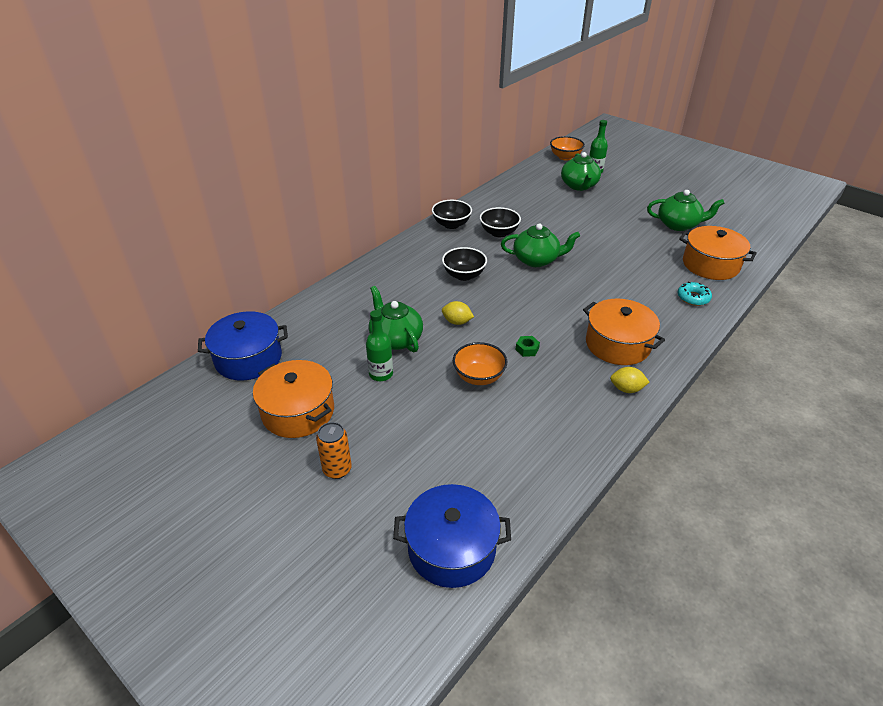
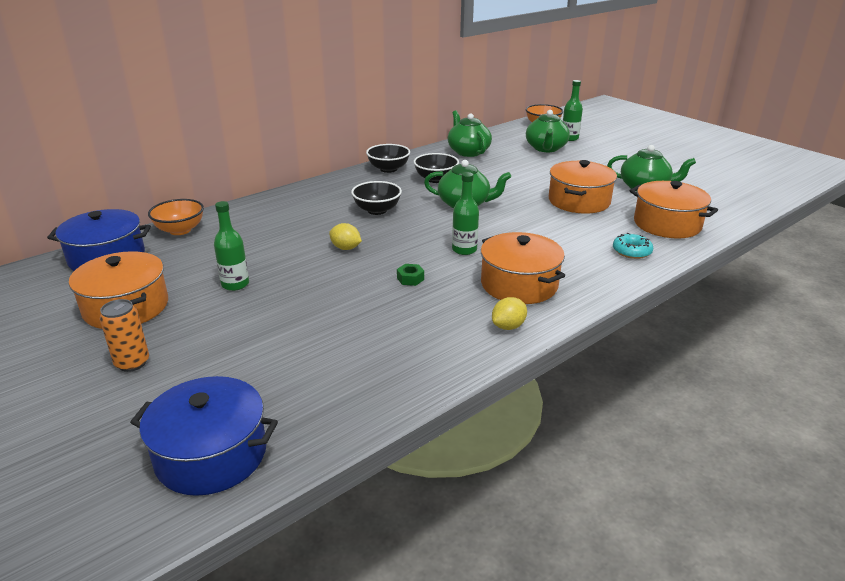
camera: 10 degrees right, 10 degrees down
green teapot [369,286,423,352] -> green teapot moved to [448,110,492,157]
orange bowl [453,342,507,385] -> orange bowl moved to [148,199,204,235]
yellow lemon [610,367,649,393] -> yellow lemon turned 60 degrees counterclockwise [492,297,527,330]
none -> green bottle [452,172,479,255]
none -> orange pot [549,160,617,214]

